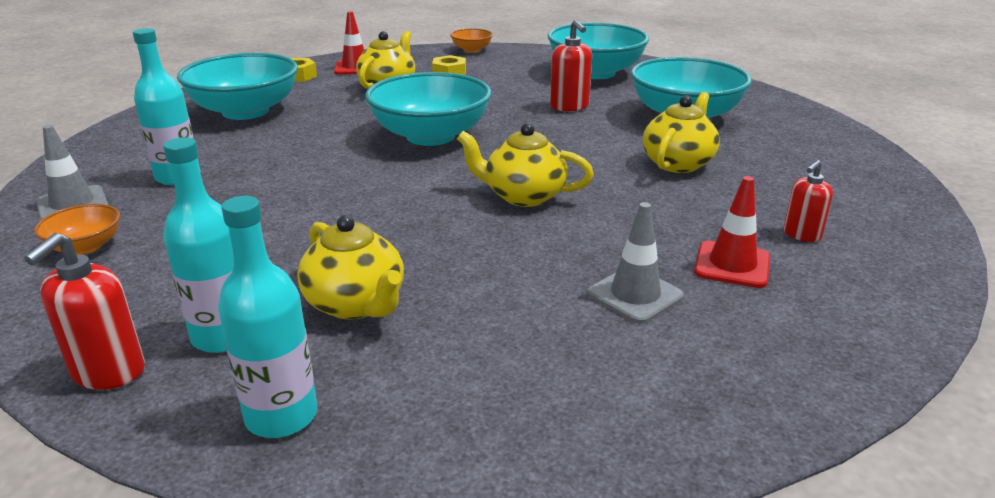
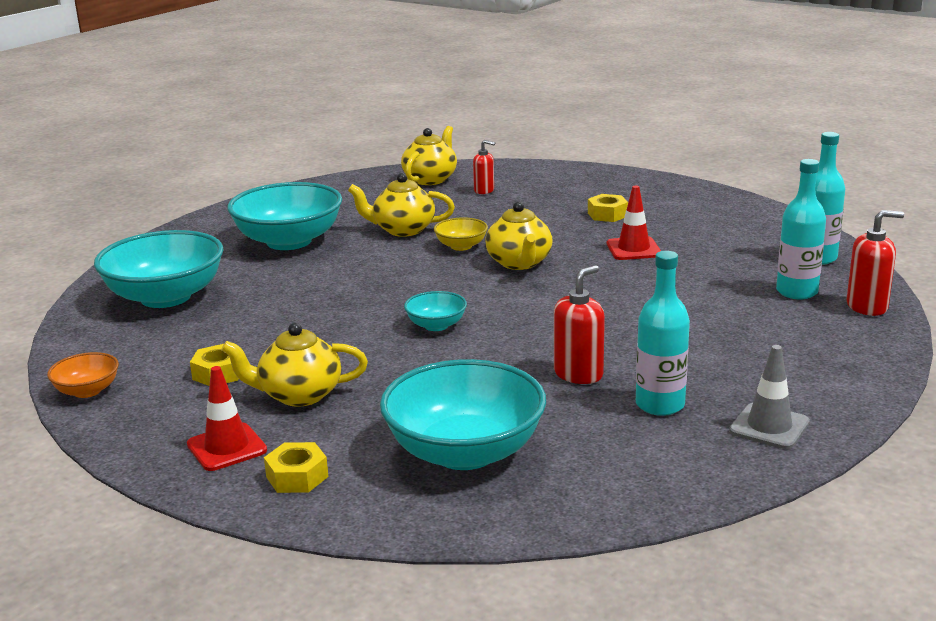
camera: 115 degrees left, 5 degrees down
orange bowl [34,204,120,255] -> none
yellow teapot [297,215,404,320] -> yellow teapot moved to [401,126,457,185]
turquoise bowl [365,72,491,146] -> turquoise bowl [404,291,467,331], size x0.47
red soap dispenser [550,20,592,112] -> red soap dispenser moved to [554,265,605,384]
grey traffic cone [587,202,684,324] -> yellow nut [588,194,628,222]
red traffic cone [694,176,770,288] -> red traffic cone moved to [607,186,661,260]
none -> yellow bowl [434,217,488,251]

